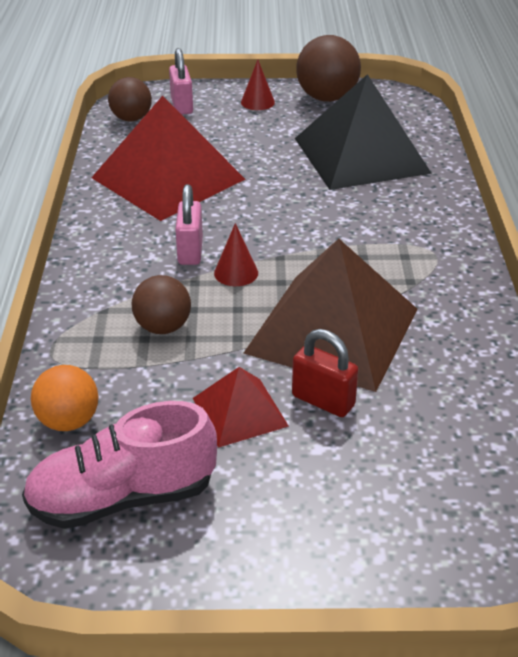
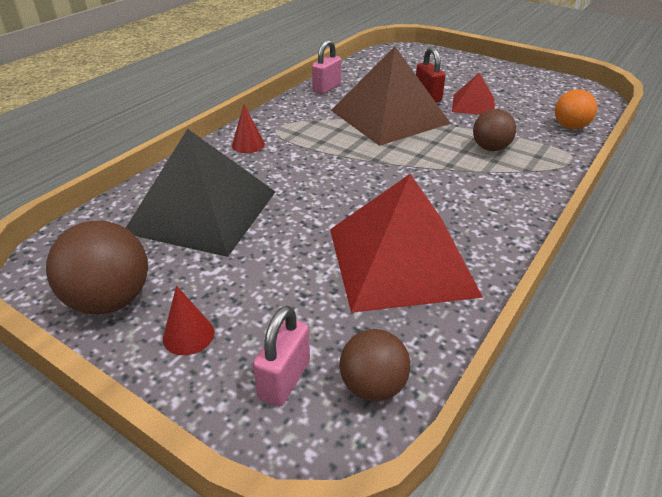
camera: 145 degrees left, 0 degrees up
pink shoe [22,401,217,529] -> none
pink padlock [175,184,203,265] -> pink padlock moved to [312,39,341,94]
red cone [214,223,258,286] -> red cone moved to [232,104,265,153]

